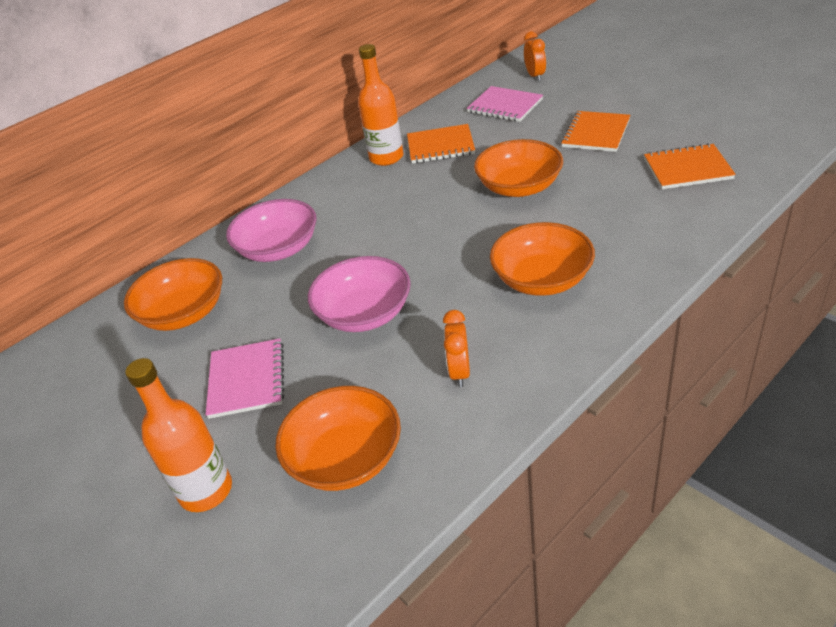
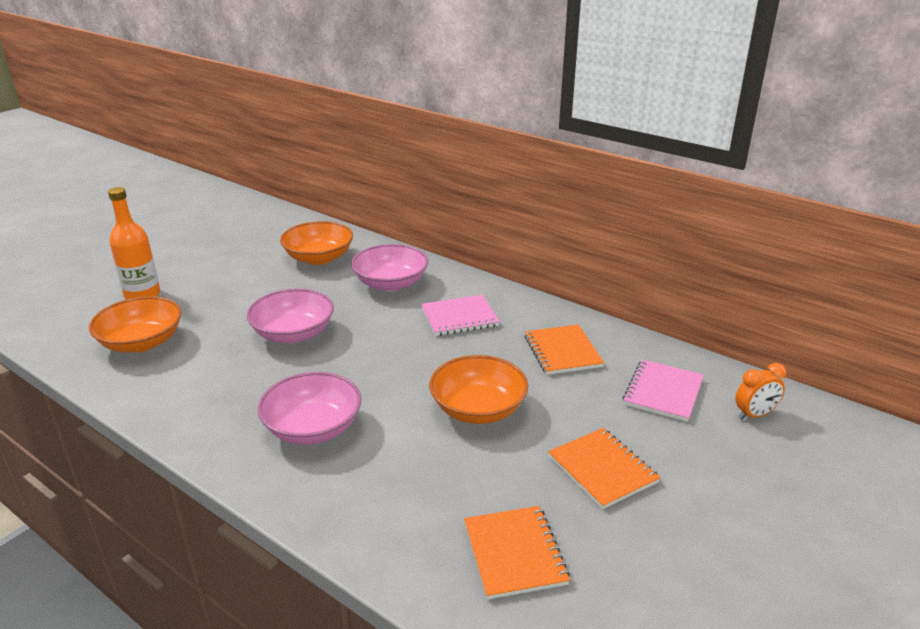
camera: 75 degrees right, 10 degrees down
pink notebook [206,338,284,419] -> pink notebook moved to [421,295,500,336]
orange bottle [358,44,404,166] -> none
orange clock [443,310,470,387] -> none
orange bowl [490,222,595,296] -> pink bowl [257,372,361,445]
orange notebook [561,111,630,152] -> orange notebook turned 45 degrees clockwise [548,428,660,509]

